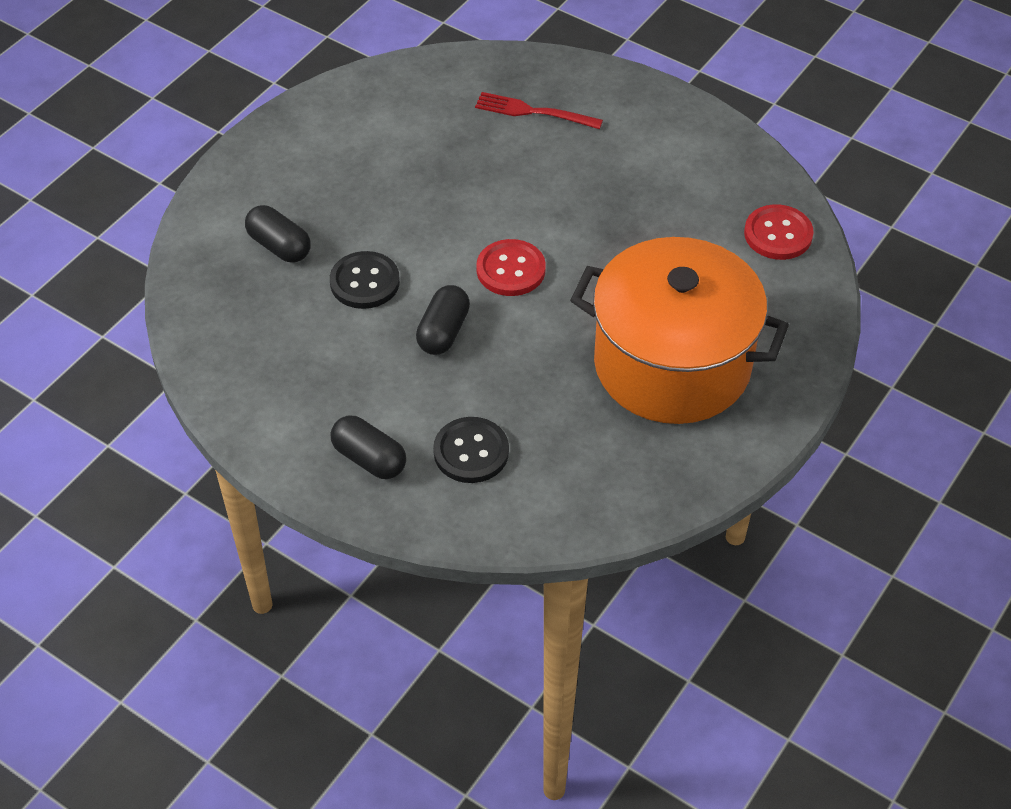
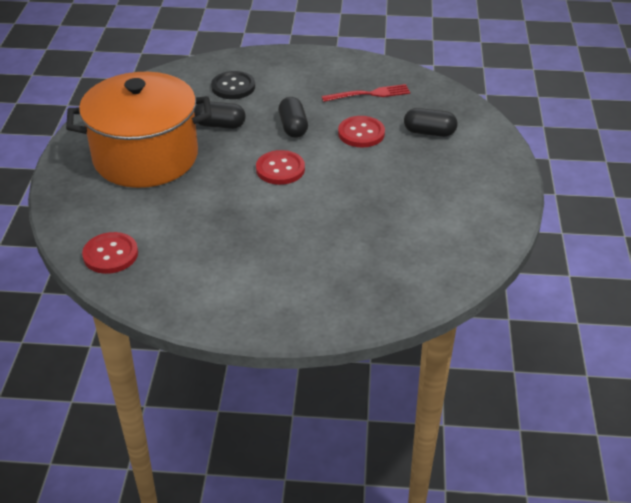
camera: 150 degrees right, 10 degrees down
black button [330,251,400,309] -> red button [338,116,385,147]
black capsule [331,416,406,479] -> black capsule moved to [194,102,246,129]
red fork [475,92,603,129] -> red fork moved to [321,84,410,102]

